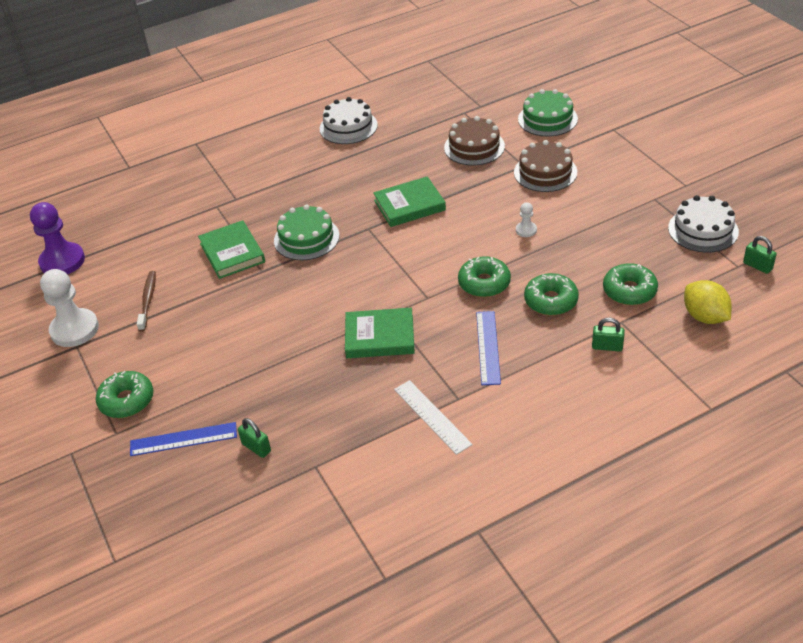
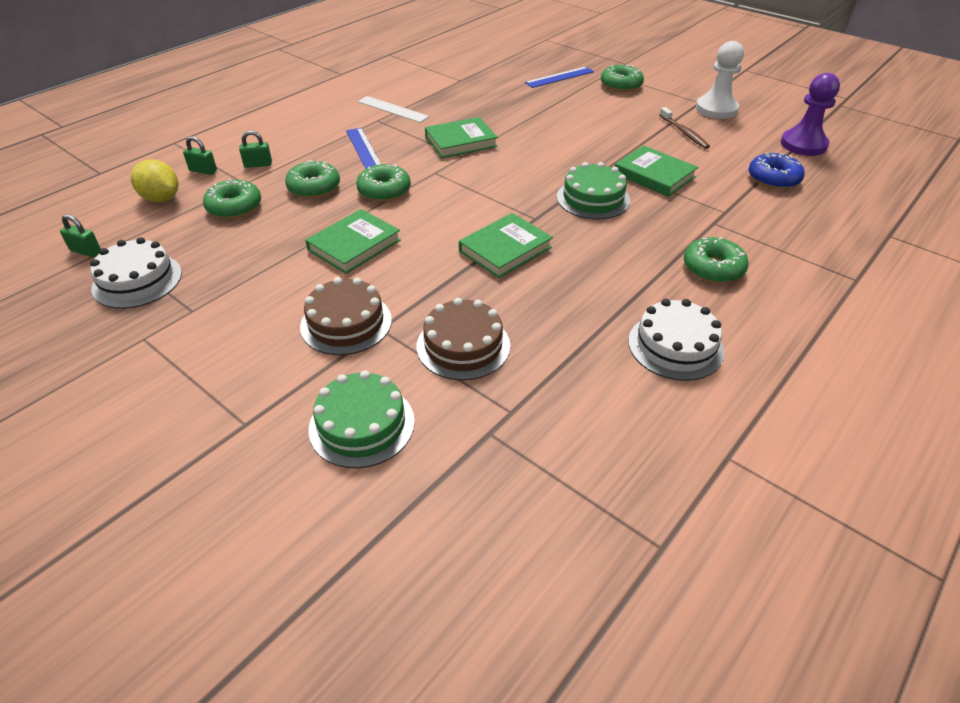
camera: 155 degrees right, 0 degrees up
green padlock [238,418,271,458] -> green padlock moved to [183,136,217,175]
white pawn [516,202,537,237] -> green book [305,209,401,274]
none -> green donut [684,237,749,283]
none -> blue donut [748,153,805,189]

